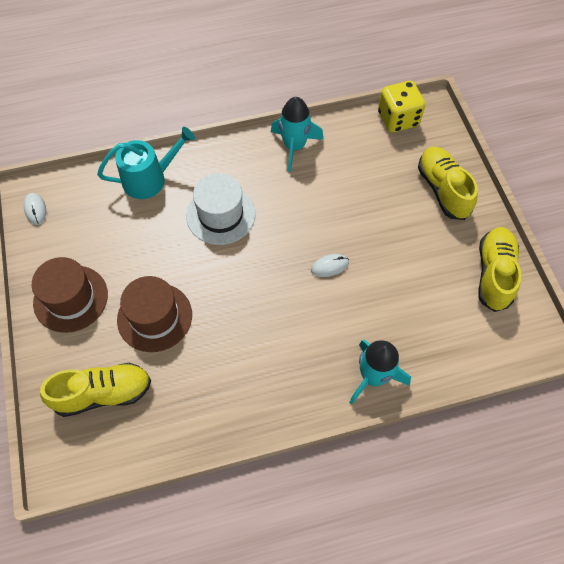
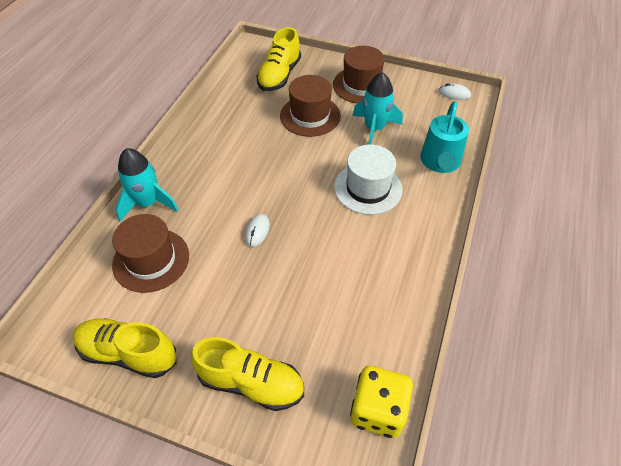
camera: 125 degrees right, 10 degrees down
turquoise rocket [271,97,324,172] -> turquoise rocket moved to [353,72,403,145]
yellow shoe [479,227,521,312] -> yellow shoe turned 150 degrees clockwise [73,318,176,378]
none -> brown hat [112,214,189,293]

